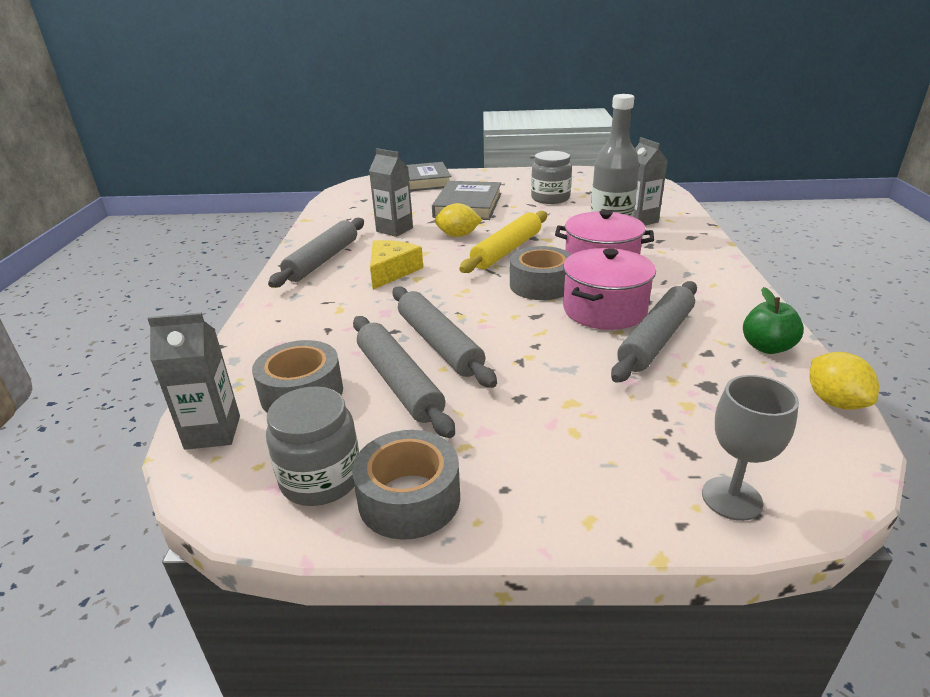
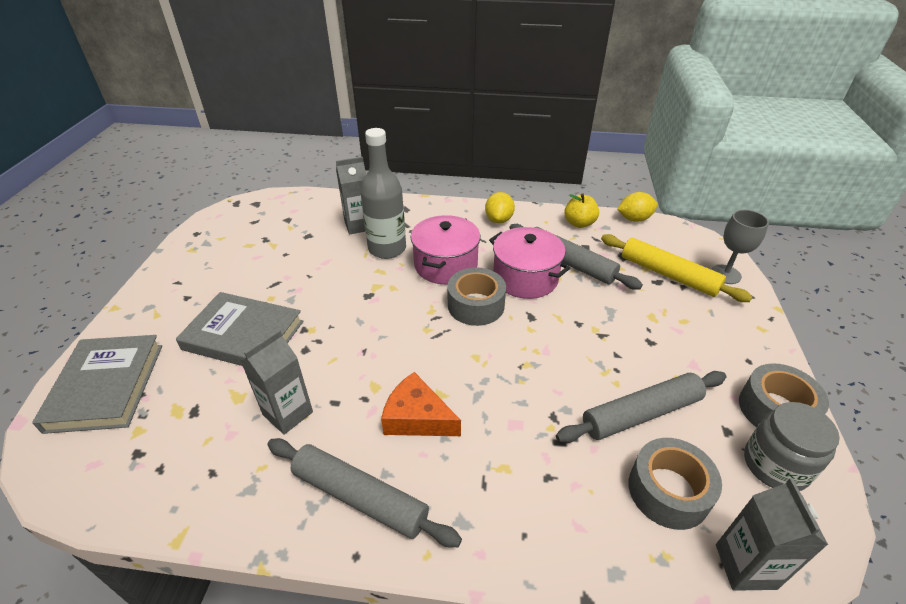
camera: 85 degrees left, 10 degrees up
yellow cheese [370,240,423,290] -> orange cheese [381,372,461,436]
grey rolling pin [393,286,497,388] -> none
yellow lemon [434,203,482,237] -> yellow lemon moved to [485,192,515,223]
yellow rolling pin [459,211,547,273] -> yellow rolling pin moved to [601,234,752,302]
grey jar [531,151,572,204] -> none
green apple [743,287,804,354] -> yellow apple [564,194,599,228]

